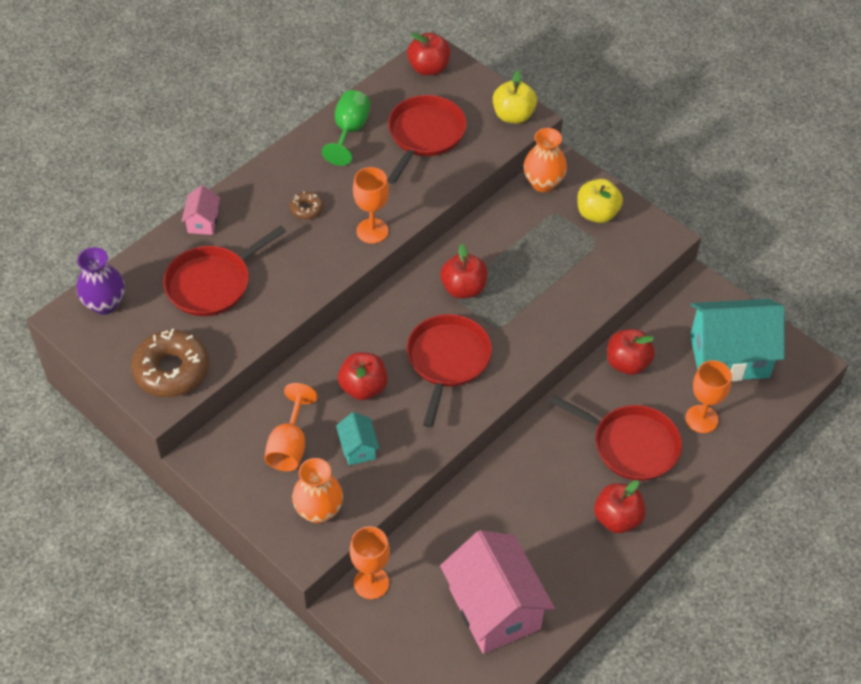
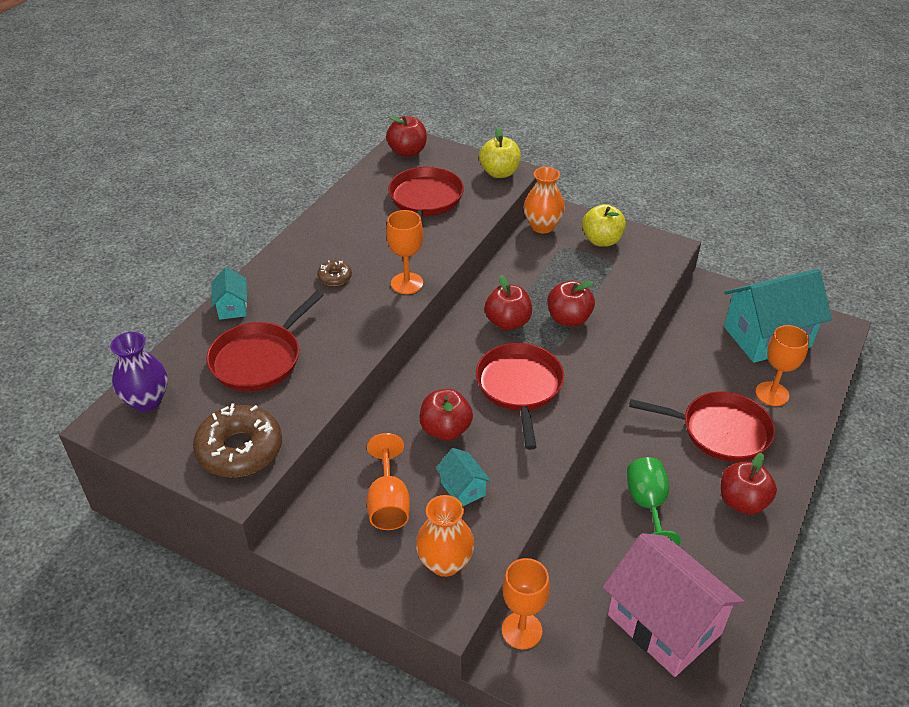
camera: 15 degrees left, 10 degrees down
pink house [181,185,220,235] -> turquoise house [211,267,247,320]
green goblet [322,90,370,166] -> green goblet moved to [627,457,681,546]
red apple [607,329,655,375] -> red apple moved to [547,281,595,327]

